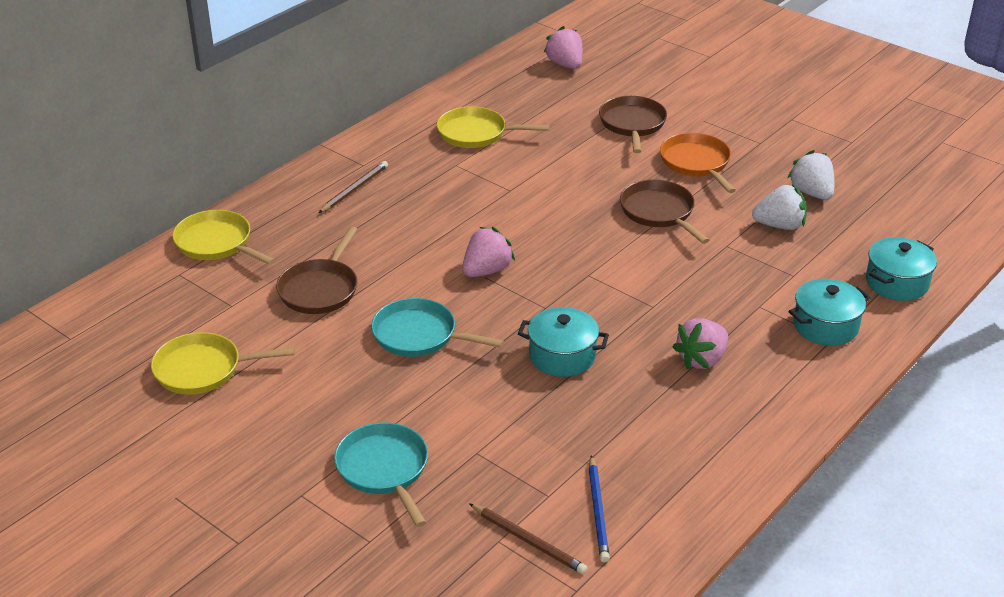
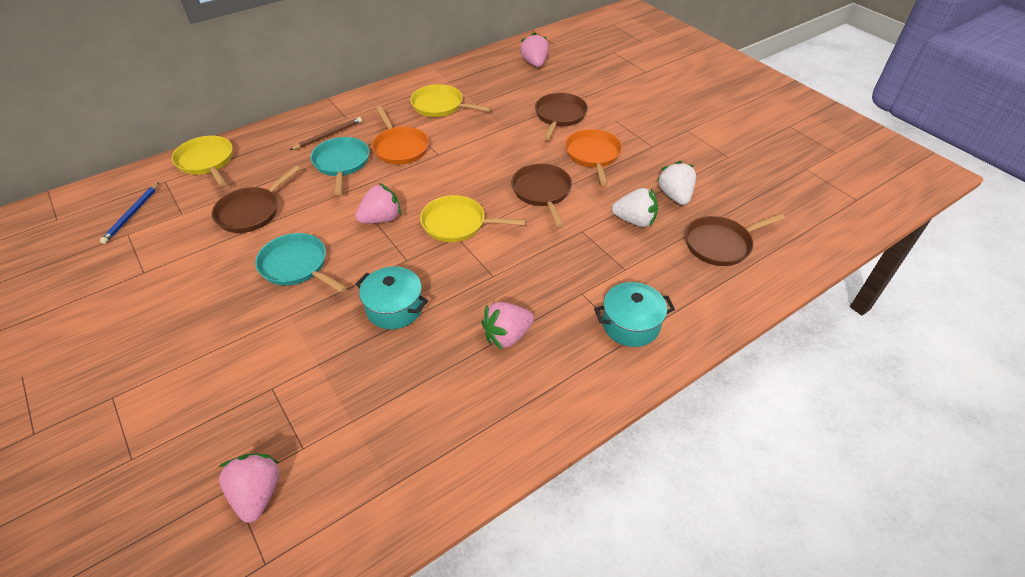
camera: 15 degrees right, 10 degrees up
yellow pan [151,332,295,394] -> yellow pan moved to [420,195,526,242]
turquoise pan [334,422,428,527] -> turquoise pan moved to [311,137,369,195]
brown pencil [469,503,587,574] -> pink strawberry [218,453,280,523]
blue pencil [589,455,610,562] -> blue pencil moved to [100,182,159,244]
turquoise pot [866,237,937,301] -> none
none -> orange pan [372,106,429,165]
none -> brown pan [685,213,785,266]

